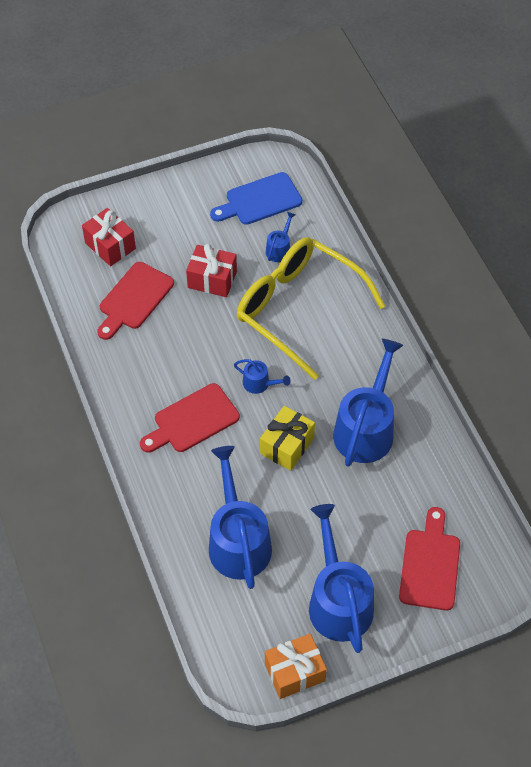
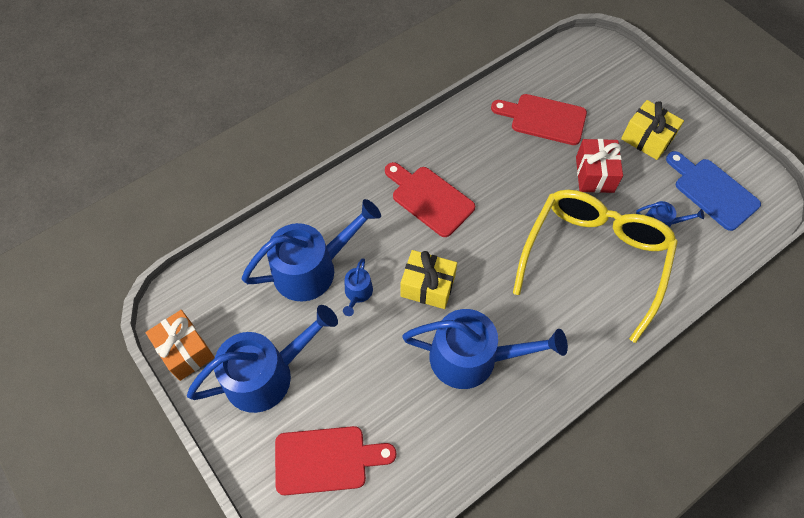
camera: 75 degrees right, 5 degrees up
red gift [82,208,136,266] -> none
blue watering can [234,359,290,394] -> blue watering can moved to [343,258,373,316]
none -> yellow gift [621,100,684,160]

